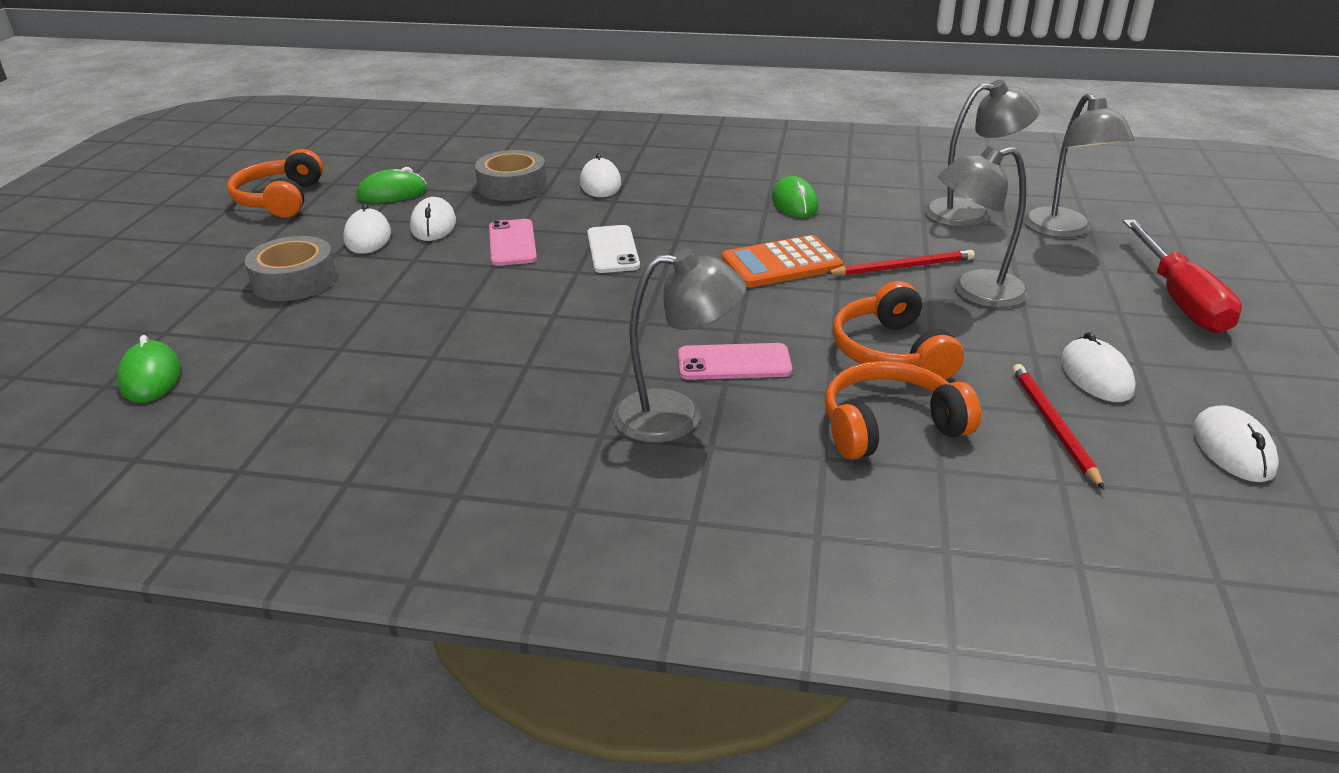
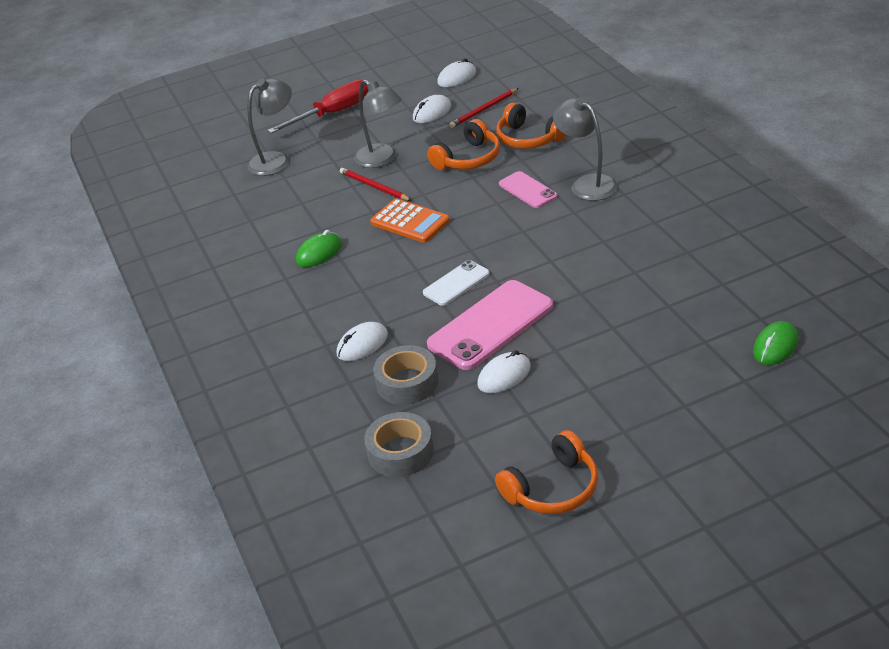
camera: 120 degrees left, 5 degrees up
grey tape [245,236,337,301] -> grey tape moved to [364,412,434,477]
white mouse [343,203,391,254] -> none
green mouse [356,167,427,203] -> none
pink phone [489,219,537,266] -> pink phone [427,280,553,370], size x1.82
grey lamp [924,79,1040,227] -> none

